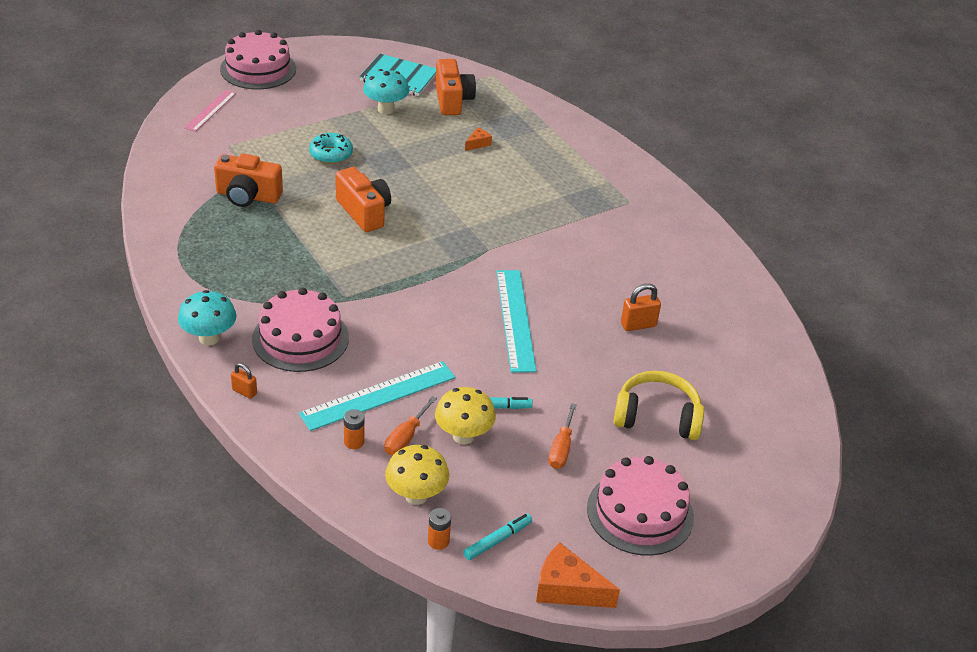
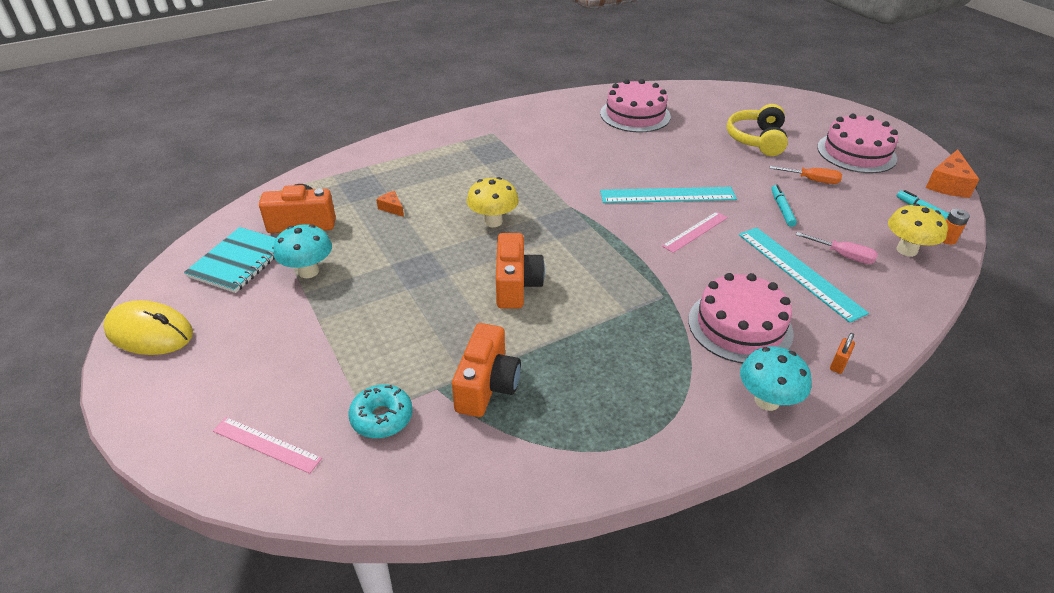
camera: 85 degrees left, 0 degrees up
pink cake [220,30,296,89] -> pink cake moved to [600,79,671,132]
turquoise donut [309,133,353,164] -> turquoise donut moved to [348,384,413,438]
orange camera [335,167,391,232] -> orange camera turned 120 degrees clockwise [496,233,545,309]
orange battery [344,409,364,449] -> none
orange screwdriver [384,396,437,455] -> pink screwdriver [796,232,878,264]
yellow mushroom [435,387,496,445] -> yellow mushroom moved to [467,177,519,227]
orange padlock [621,284,661,331] -> none
none -> yellow mouse [103,300,193,355]
none -> pink ruler [662,211,728,253]

